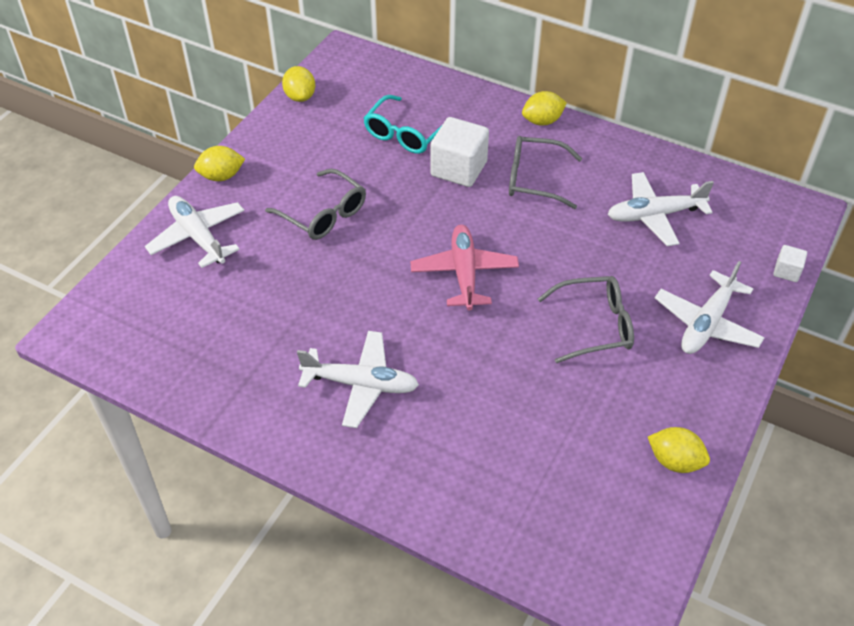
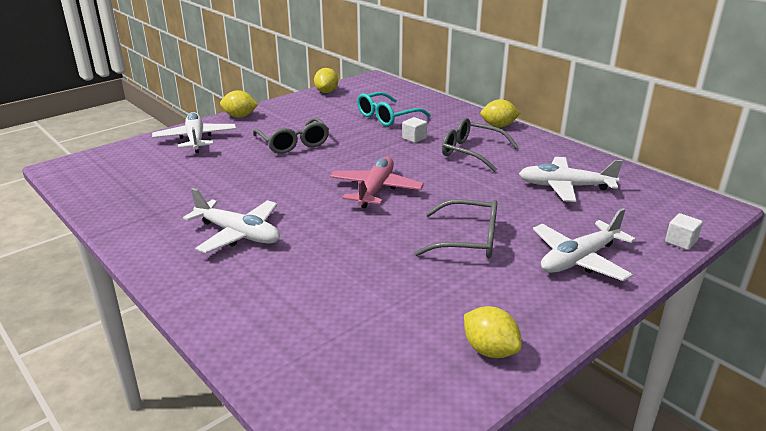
camera: 20 degrees right, 20 degrees down
white cube [431,117,489,187] -> white cube [402,117,427,143], size x0.49

